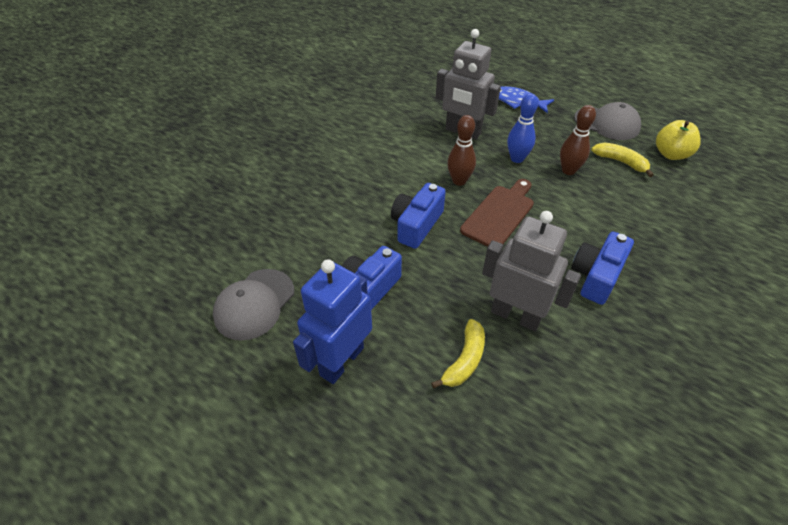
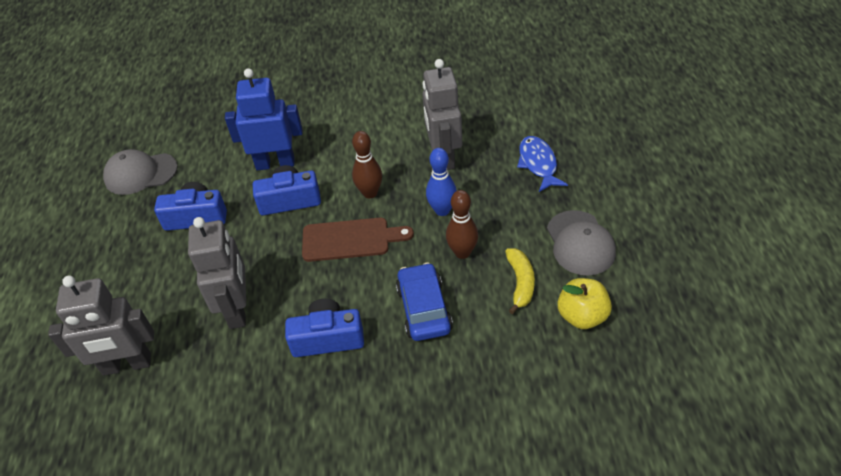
camera: 55 degrees right, 0 degrees up
blue robot [293,259,372,384] -> blue robot moved to [225,68,303,171]
yellow banana [431,319,485,388] -> none
none -> grey robot [48,275,154,376]
none -> blue car [396,262,453,341]

